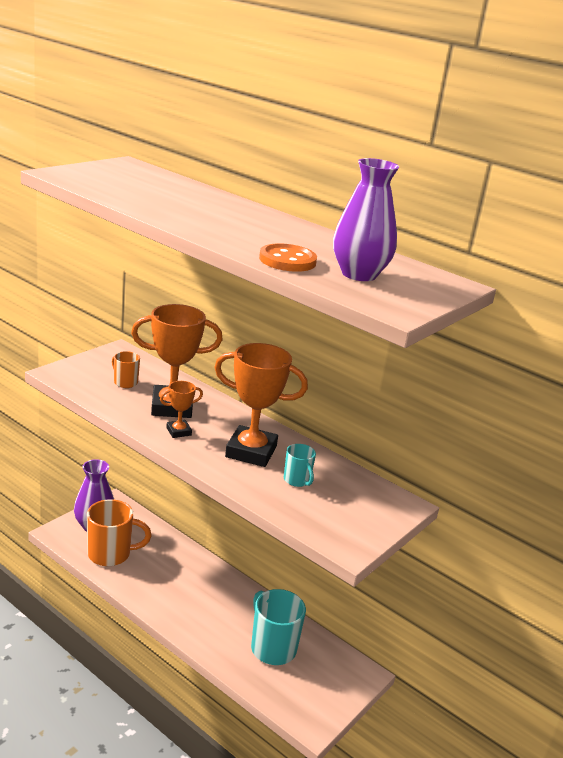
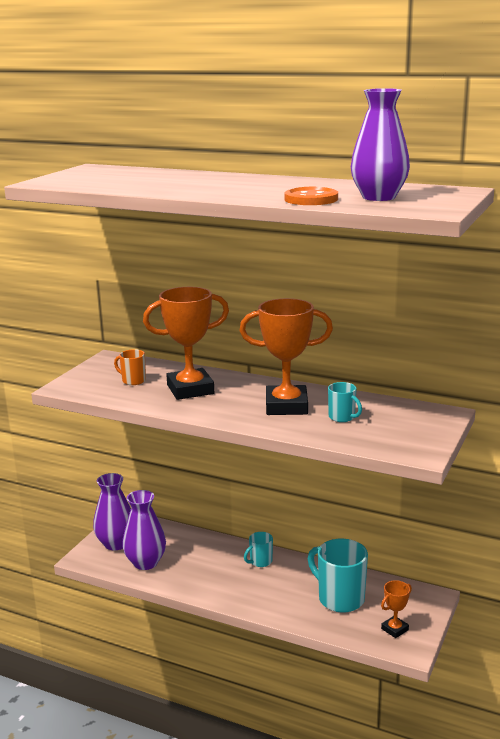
camera: 10 degrees left, 5 degrees down
orange mug [87,499,151,566] -> purple vase [122,490,166,570]
orange trophy [160,381,203,438] -> orange trophy moved to [381,580,412,638]
none -> turquoise mug [244,532,273,567]

